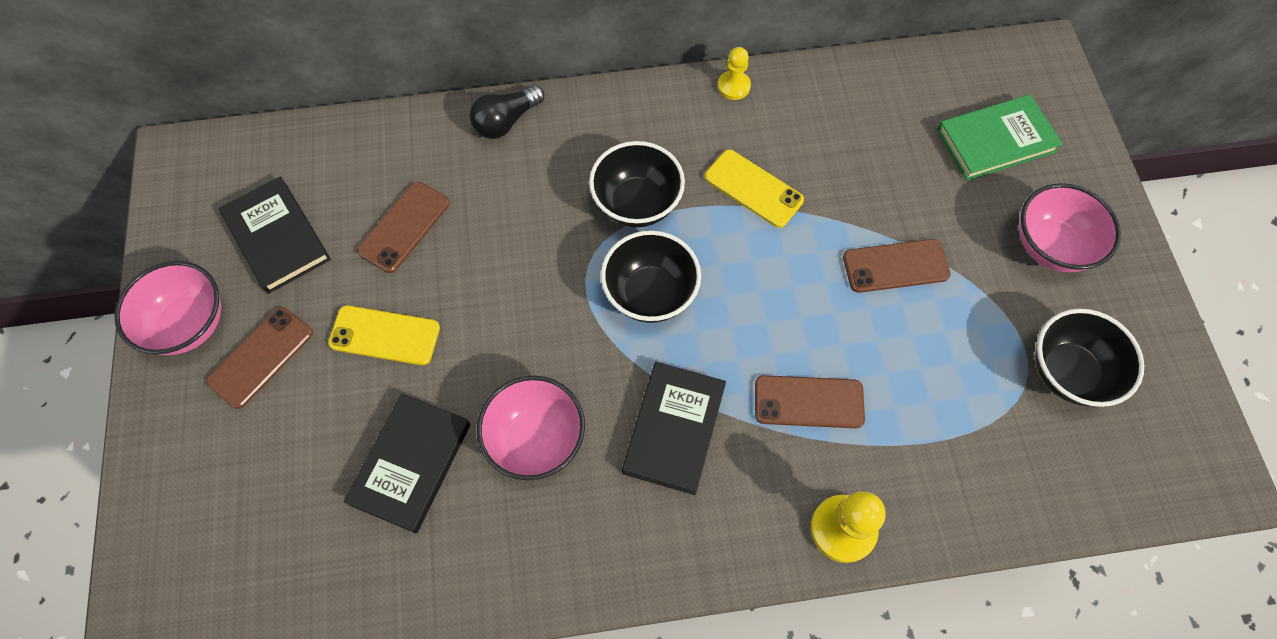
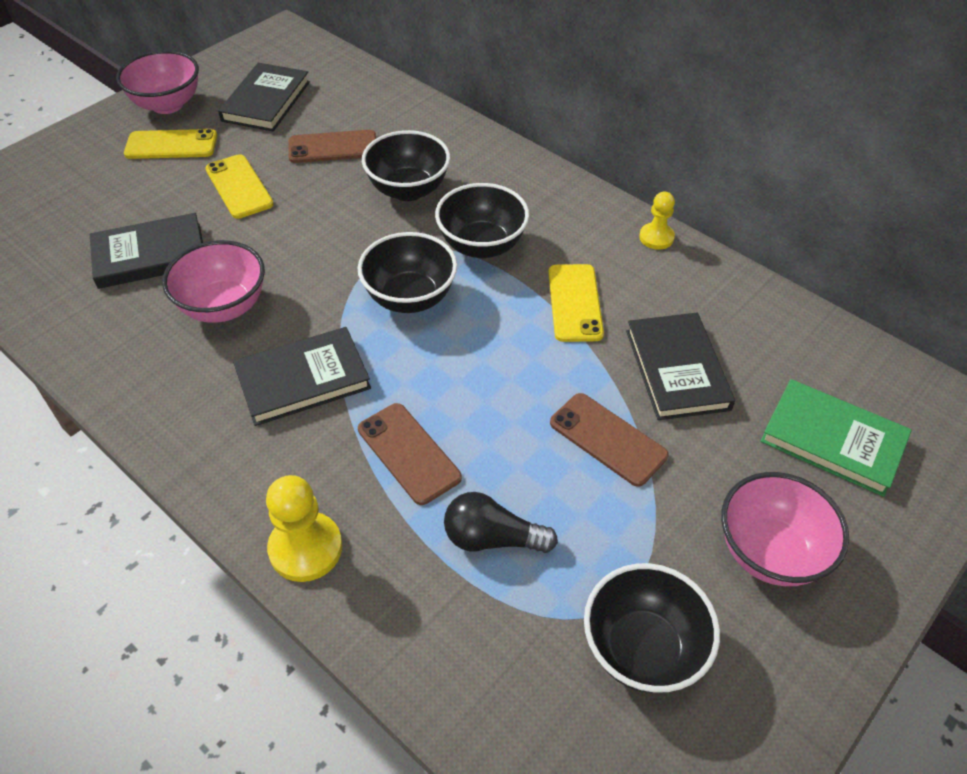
camera: 50 degrees right, 15 degrees down
brown phone [206,307,313,409] -> yellow phone [124,129,217,159]
black light bulb [470,85,544,139] -> black light bulb moved to [444,492,558,553]
none -> black bowl [362,130,450,201]
none -> black book [626,313,735,420]

